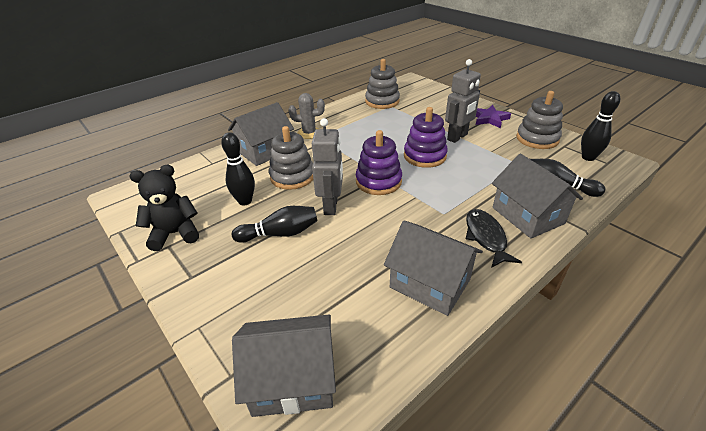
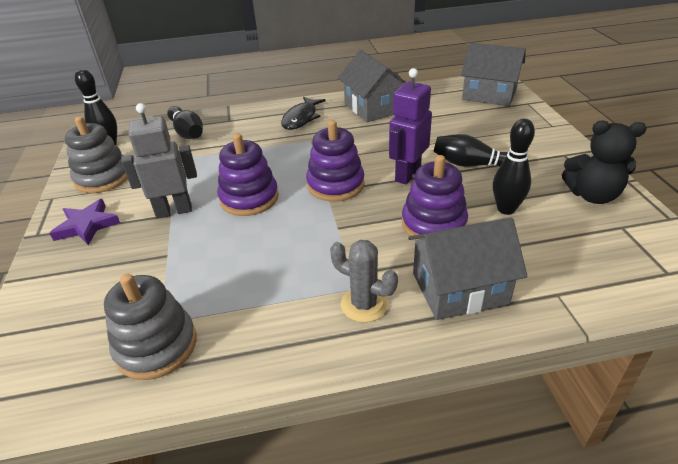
camera: 150 degrees left, 0 degrees up
grey stacking toy [269,126,313,190] -> purple stacking toy [402,155,468,240]
grey robot [312,118,343,215] -> purple robot [389,68,432,185]
grey house [492,154,583,239] -> none

